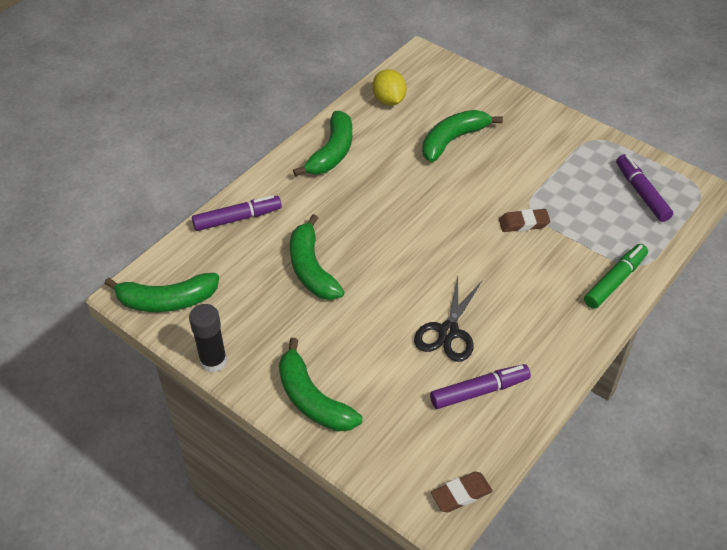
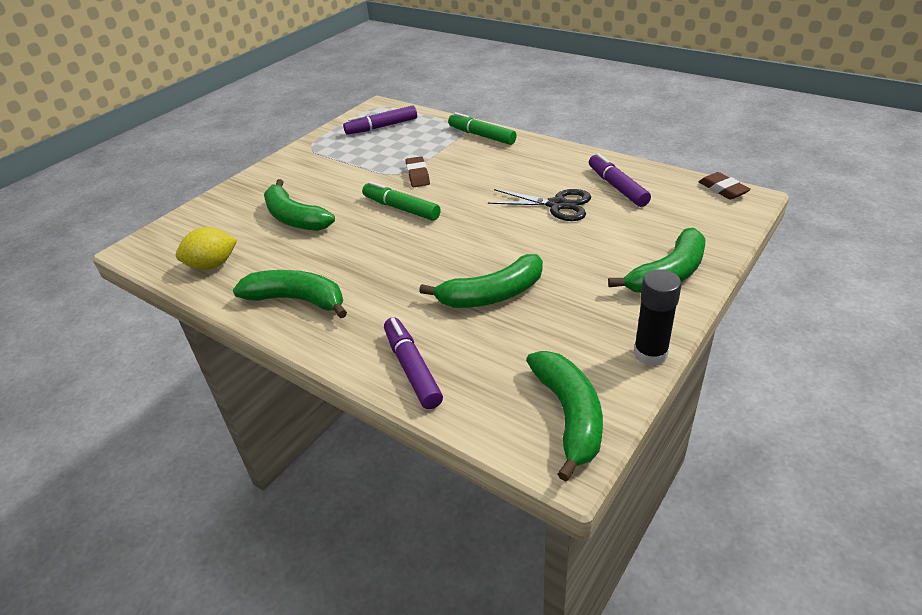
camera: 90 degrees left, 10 degrees down
none -> green marker [362,181,441,221]

